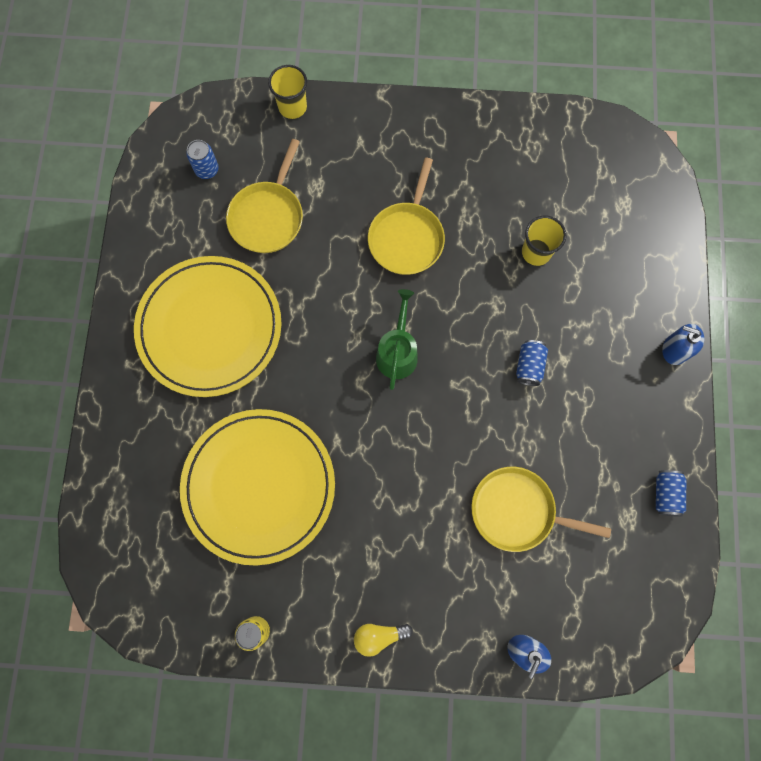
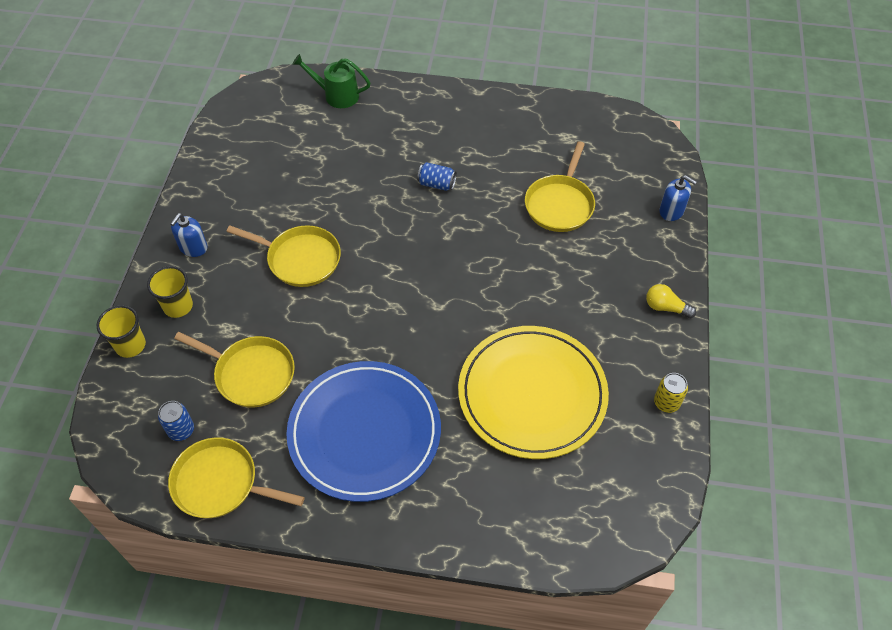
camera: 85 degrees left, 20 degrees down
yellow plate [134,256,282,397] -> blue plate [286,361,441,502]
yellow light bulb [354,624,413,657] -> yellow light bulb turned 120 degrees clockwise [646,284,696,318]
green watering can [376,289,418,390] -> green watering can moved to [292,54,370,108]
yellow cup [522,216,566,266] -> yellow cup moved to [147,266,193,318]
blue can [656,470,686,517] -> none
blue soap dispenser [662,324,704,365] -> blue soap dispenser moved to [170,213,208,257]
none -> yellow pan [168,437,305,518]

